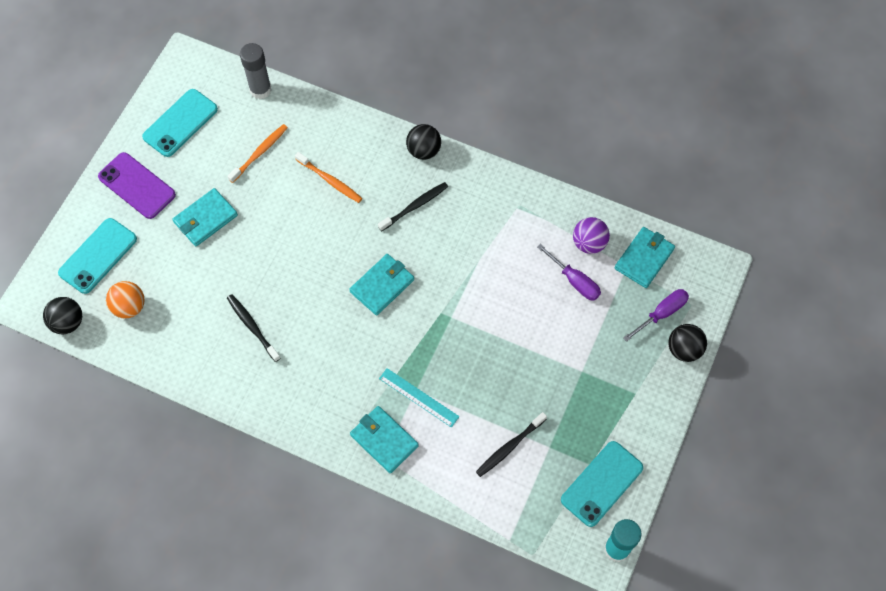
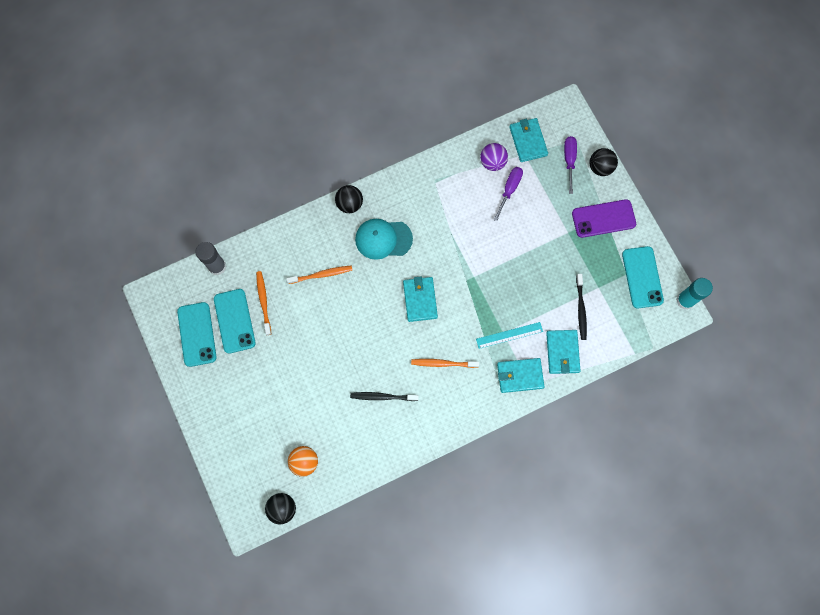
camera: 50 degrees left, 10 degrees up
turquoise phone [58,218,137,294] -> turquoise phone moved to [214,289,256,354]
purple phone [98,152,176,219] -> purple phone moved to [572,199,636,238]
turquoise wallet [173,188,238,246] -> turquoise wallet moved to [546,330,581,374]
black toothbrush [378,182,448,231] -> turquoise cap [355,219,413,260]
purple screwdriver [537,244,601,300] -> purple screwdriver turned 60 degrees counterclockwise [493,167,523,221]
none -> orange toothbrush [411,359,479,368]

